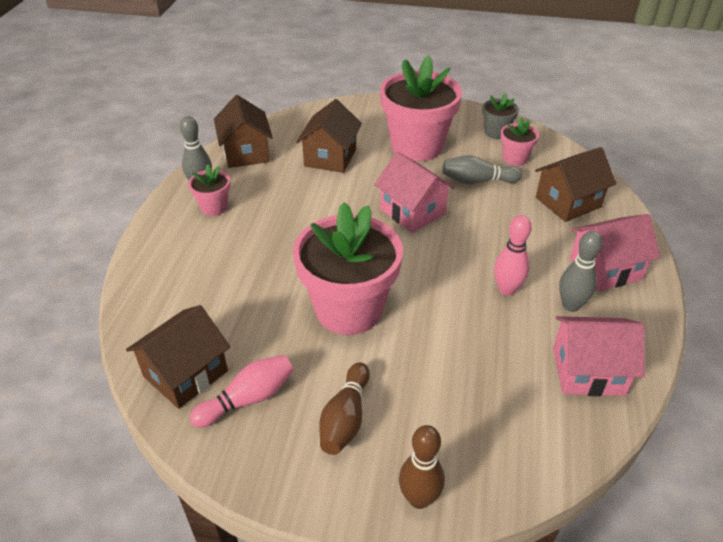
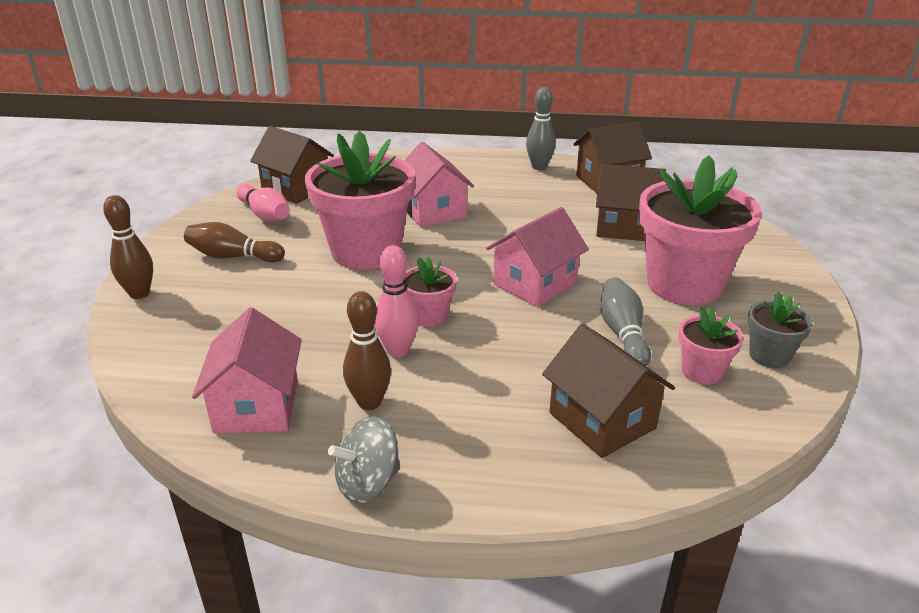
camera: 85 degrees right, 10 degrees down
pink flower pot [188,164,230,216] -> pink flower pot moved to [404,257,457,327]
grey bowling pin [559,231,603,312] -> brown bowling pin [343,291,391,410]
pink house [570,214,660,292] -> pink house moved to [405,142,474,227]
none -> grey spinning top [328,416,400,504]

